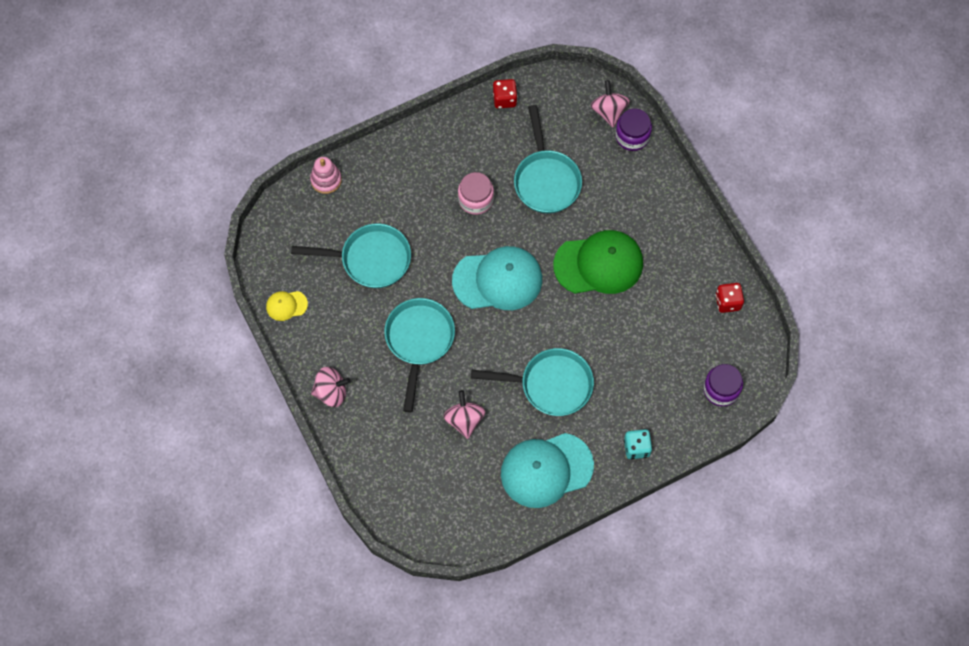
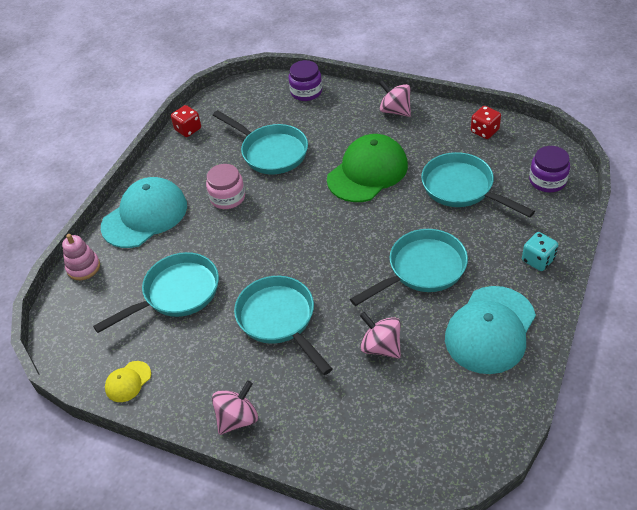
camera: 35 degrees left, 20 degrees down
turquoise cap [452,246,542,310] -> turquoise cap moved to [101,177,187,248]
pink spinning top [591,80,630,127] -> pink spinning top moved to [379,80,411,117]
none -> turquoise pan [421,152,535,217]

